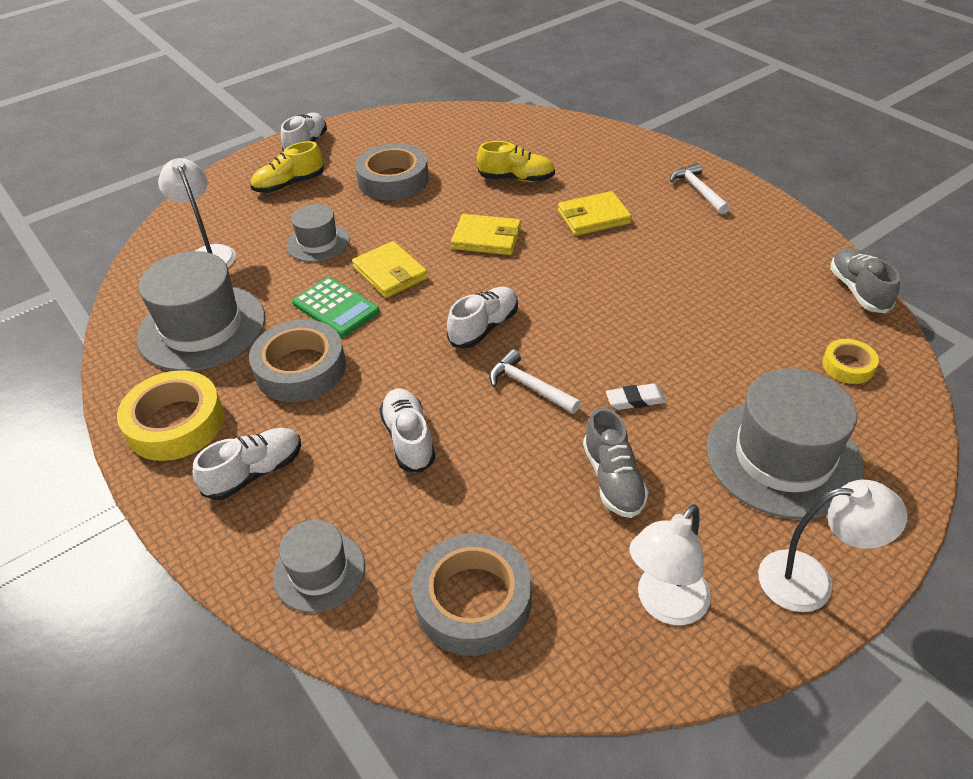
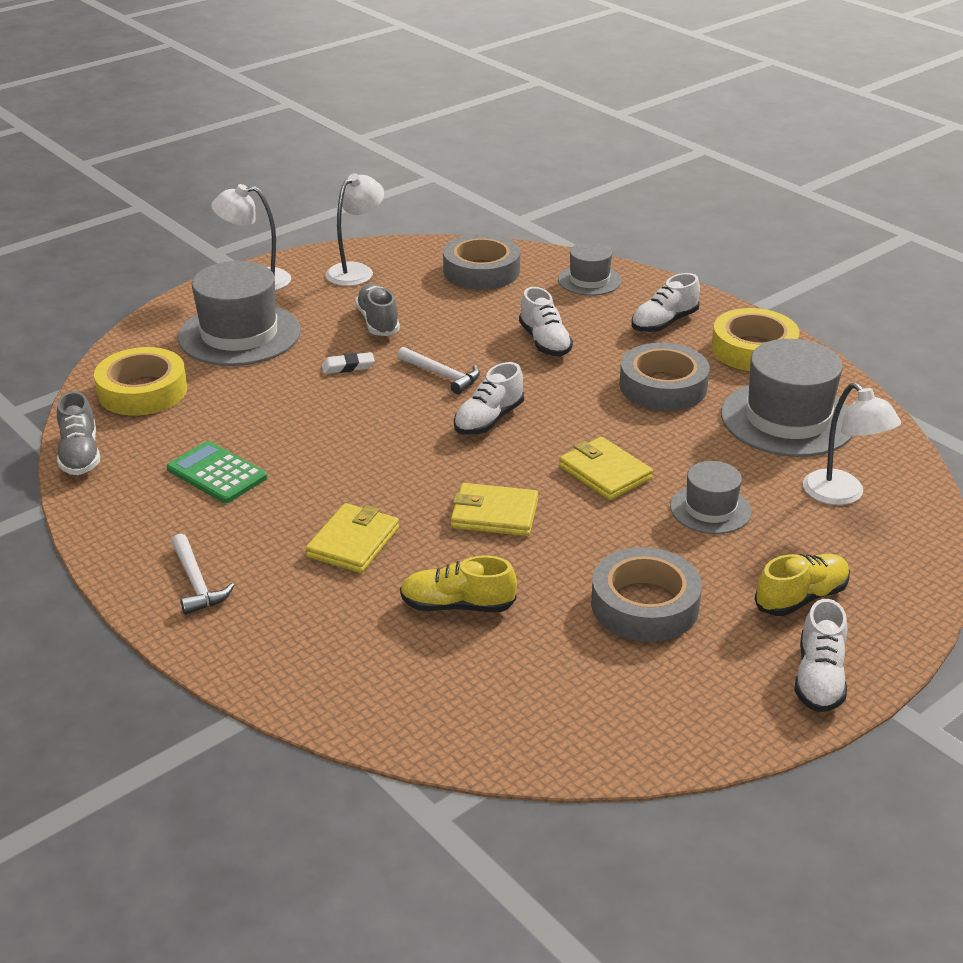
camera: 175 degrees right, 10 degrees down
green calculator [292,277,380,337] -> green calculator moved to [167,441,267,503]
yellow wallet [558,191,632,236] -> yellow wallet turned 45 degrees counterclockwise [306,503,399,573]
yellow tape [822,339,879,384] -> yellow tape [94,347,187,416], size x1.88

